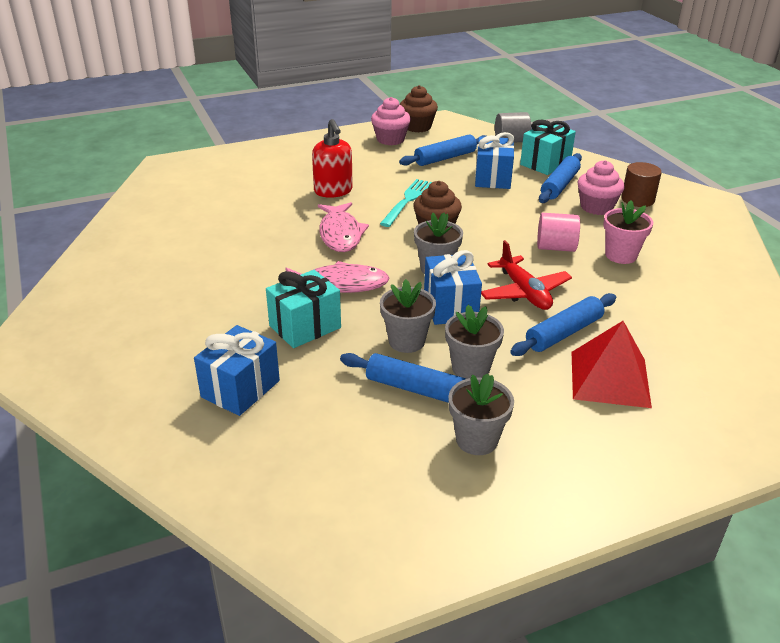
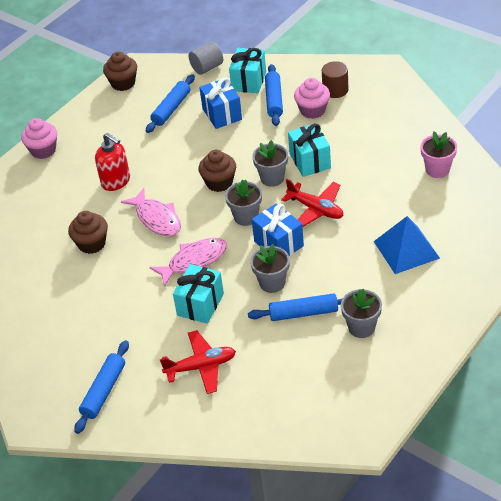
camera: 25 degrees left, 10 degrees up
blue gift [194,325,280,416] -> red plane [160,330,236,394]
pink cupcake [371,97,411,145] -> pink cupcake moved to [21,118,57,159]
turquoise fork [380,179,432,227] -> none
grey flower pot [445,305,504,379] -> grey flower pot moved to [252,140,288,187]
blue rolling pin [510,293,616,356] -> blue rolling pin moved to [74,340,129,434]
pink cylinder [537,213,580,252] -> turquoise gift [288,123,331,177]
red pyramid [572,321,652,408] -> blue pyramid [373,216,440,274]
pink flower pot [603,200,653,264] -> pink flower pot moved to [420,131,457,178]
none -> brown cupcake [68,211,108,254]

